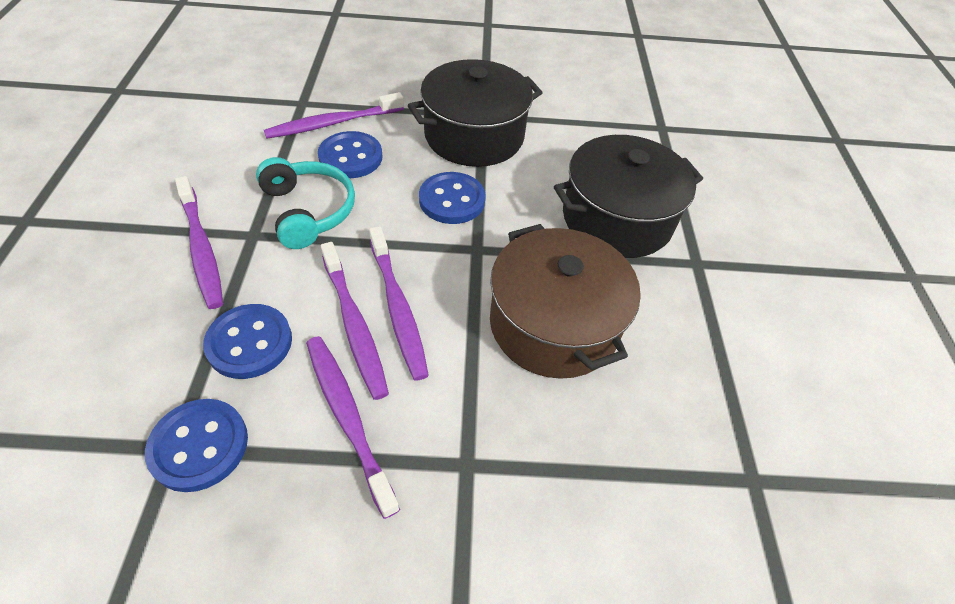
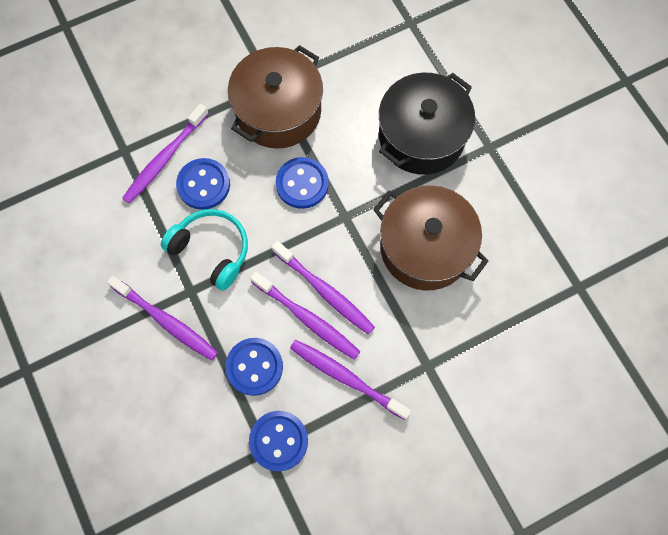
camera: 25 degrees left, 20 degrees up
black pot [408,59,543,167] -> brown pot [228,45,323,149]

